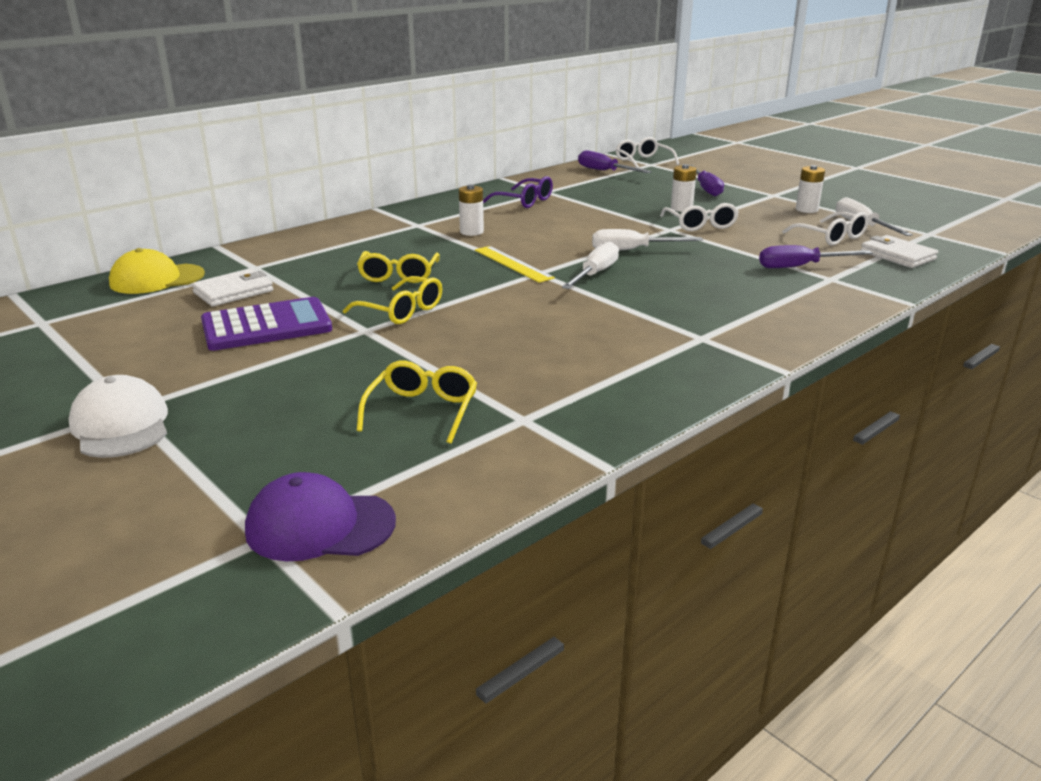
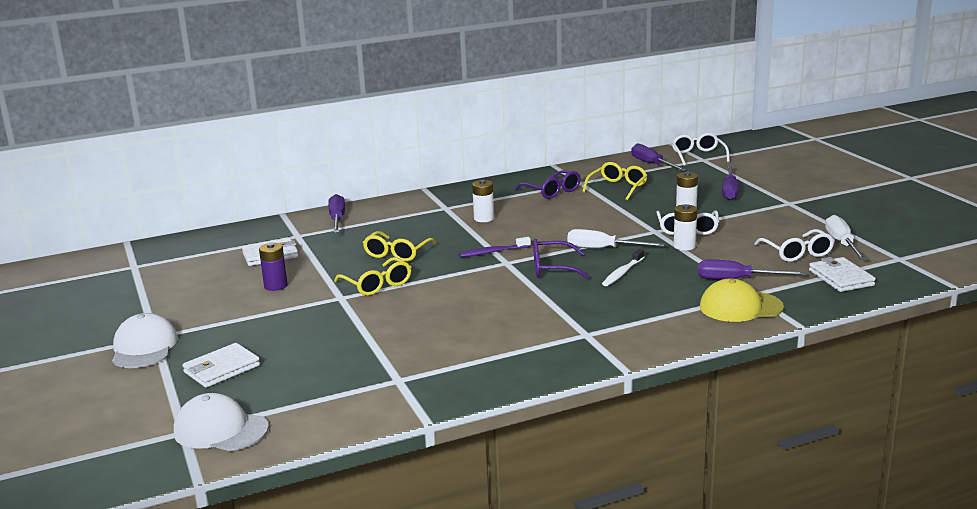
camera: 20 degrees right, 5 degrees down
yellow cap [109,248,205,294] -> yellow cap moved to [700,278,784,322]
purple calculator [201,297,332,351] -> purple battery [259,243,287,291]
purple cap [245,472,396,561] -> white cap [174,393,269,451]
yellow glasses [357,361,477,444] -> yellow glasses moved to [582,162,648,200]
yellow ruler [475,246,555,283] -> purple toothbrush [459,237,531,257]
white screwdriver [562,241,619,289] -> purple glasses [533,239,590,279]
white battery [796,165,825,213] -> white battery moved to [674,204,697,250]
none -> white wallet [183,343,260,388]
none -> purple screwdriver [328,194,345,233]
none -> white toothbrush [602,249,644,286]

